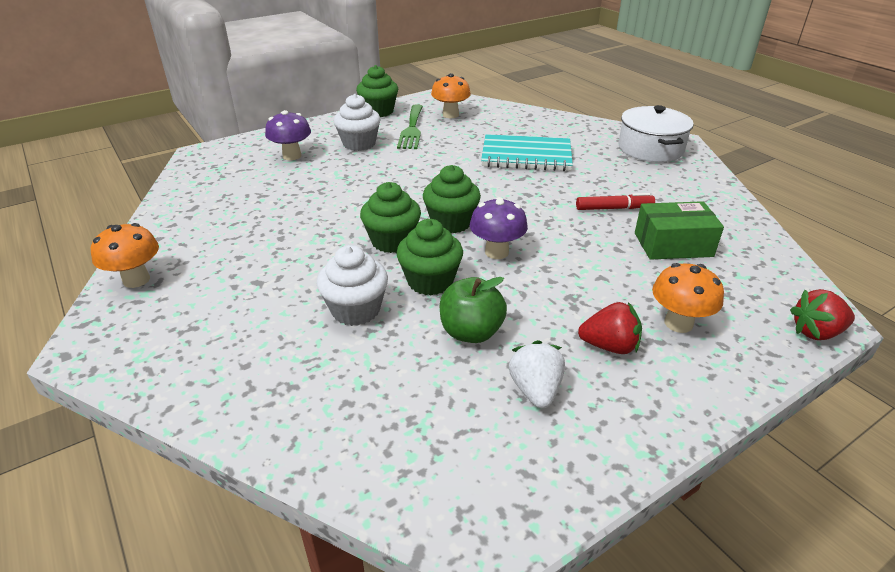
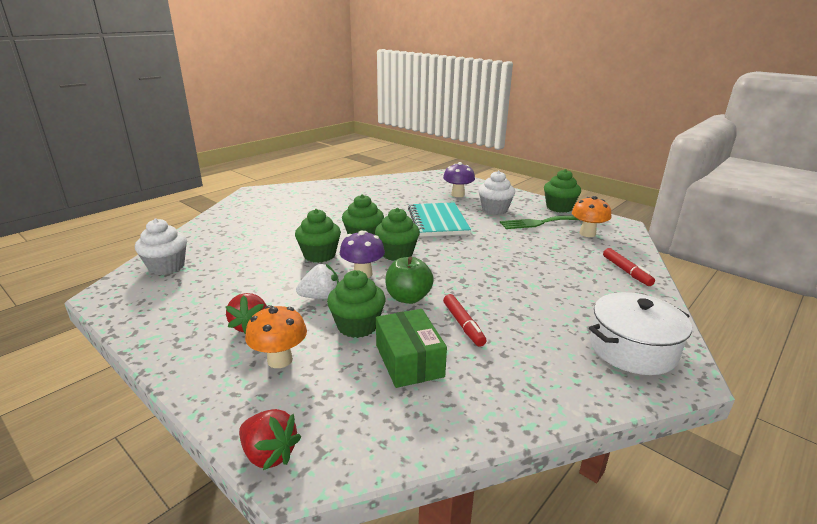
camera: 75 degrees right, 10 degrees down
orange mushroom [91,223,159,288] -> none
white cupcake [316,245,388,326] -> white cupcake moved to [135,218,187,275]
green apple [439,277,507,343] -> green apple moved to [385,257,434,304]
turquoise notebook [481,134,573,171] -> turquoise notebook moved to [408,202,471,237]
white strawberry [509,340,565,408] -> white strawberry moved to [296,263,339,299]
red strawberry [790,289,855,340] -> red strawberry turned 150 degrees clockwise [239,409,301,470]
none -> green cupcake [327,270,385,338]
none -> red marker [603,248,655,286]

